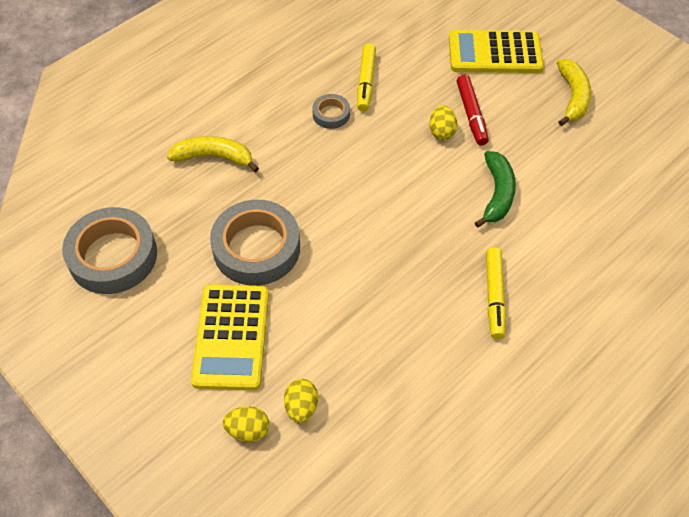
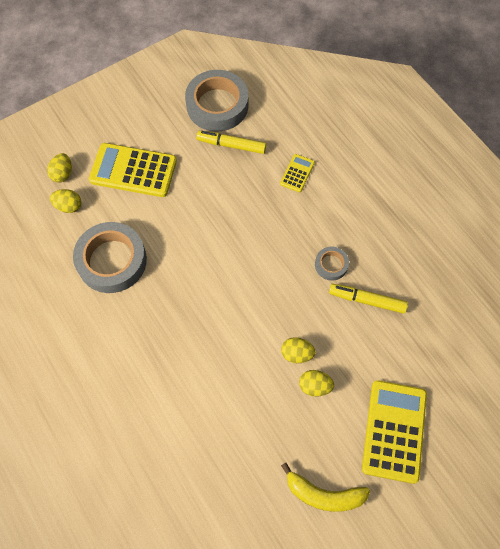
camera: 100 degrees right, 10 degrees up
yellow banana [167,136,259,172] -> yellow calculator [280,154,315,192]
grey tape [210,200,300,286] -> grey tape moved to [73,222,147,293]
red marker [457,75,489,145] -> yellow egg [299,370,334,397]
green banana [475,151,516,228] -> none
yellow marker [486,247,506,339] -> yellow marker moved to [196,131,266,154]

